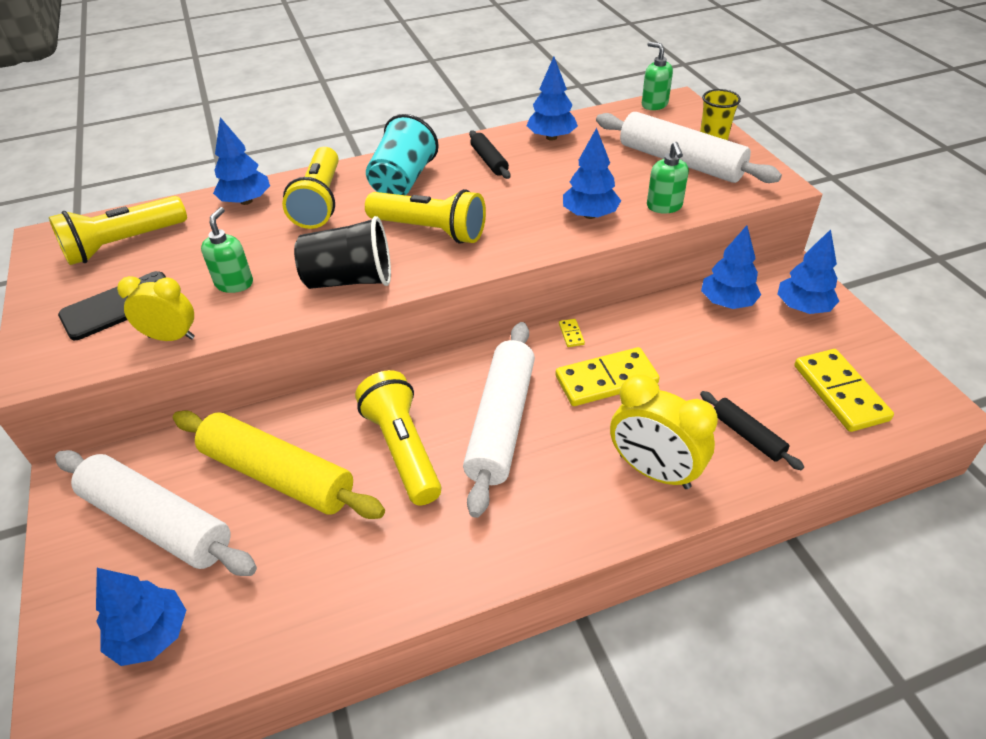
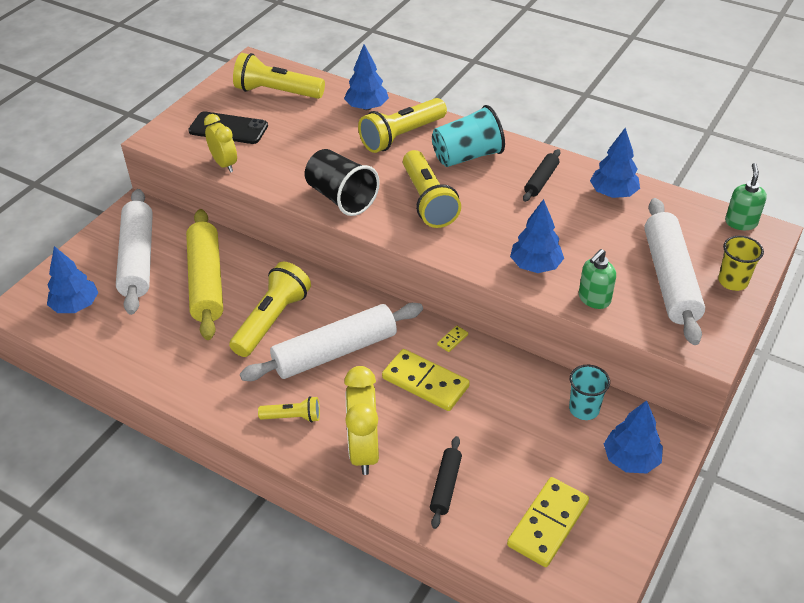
camera: 50 degrees right, 0 degrees up
green soap dispenser [201,207,253,293] -> none
blue tree [701,225,761,309] -> turquoise cup [569,365,610,420]
none -> yellow flashlight [258,396,320,422]

